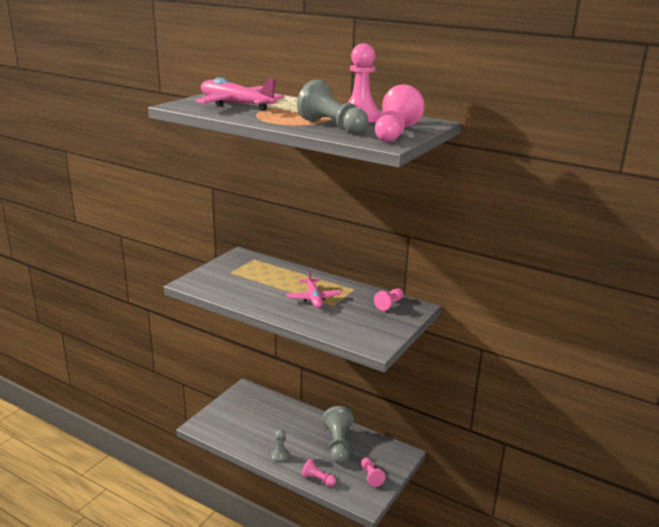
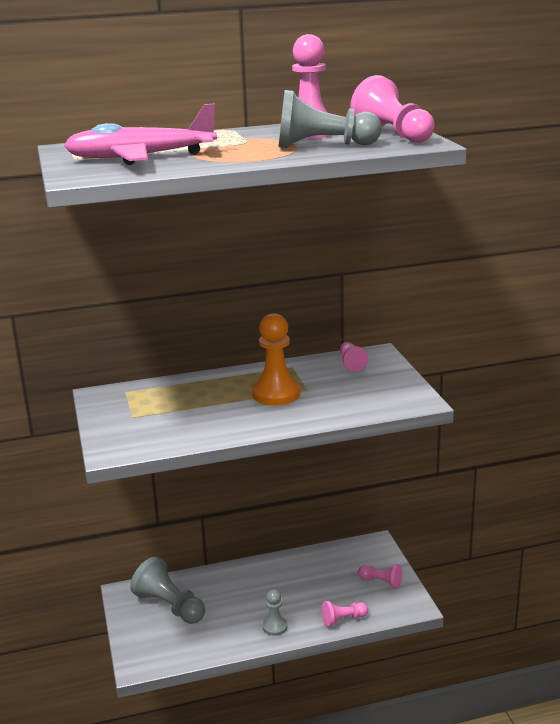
camera: 45 degrees left, 0 degrees up
pink plane [287,268,342,308] -> orange pawn [252,313,300,406]
grey pawn [323,406,354,464] -> grey pawn moved to [130,556,205,624]

